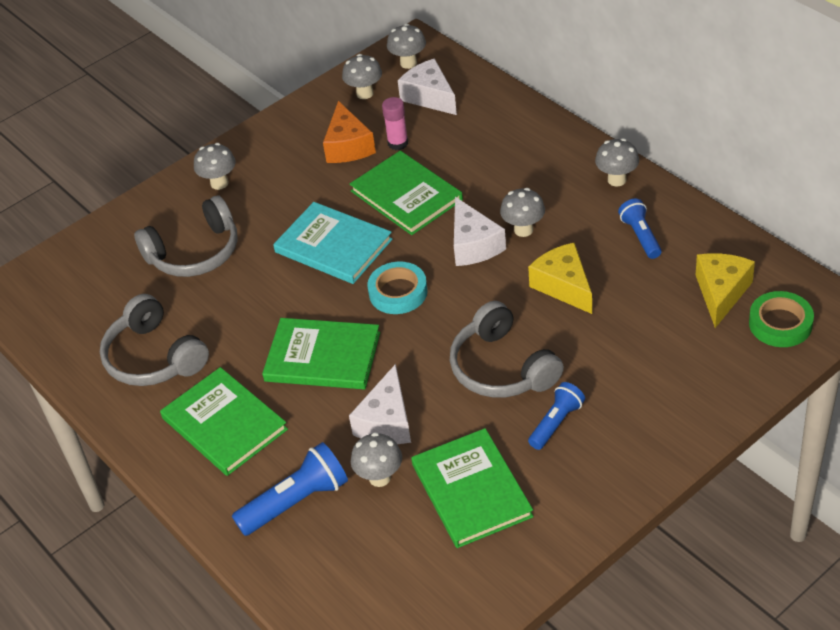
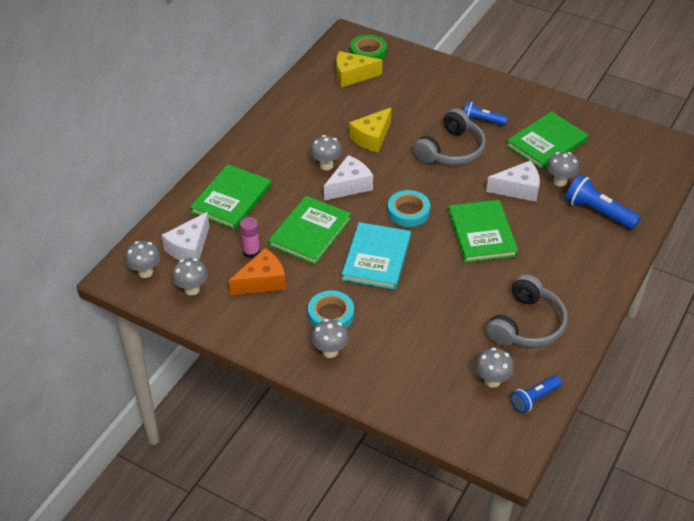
camera: 115 degrees left, 0 degrees up
grey headphones [134,196,238,277] -> none
green book [160,367,288,476] -> green book moved to [190,164,272,229]
grey mushroom [595,138,639,186] -> grey mushroom moved to [476,347,514,388]
blue flashlight [618,199,662,259] -> blue flashlight moved to [511,375,562,413]
none -> turquoise tape [308,291,354,328]

